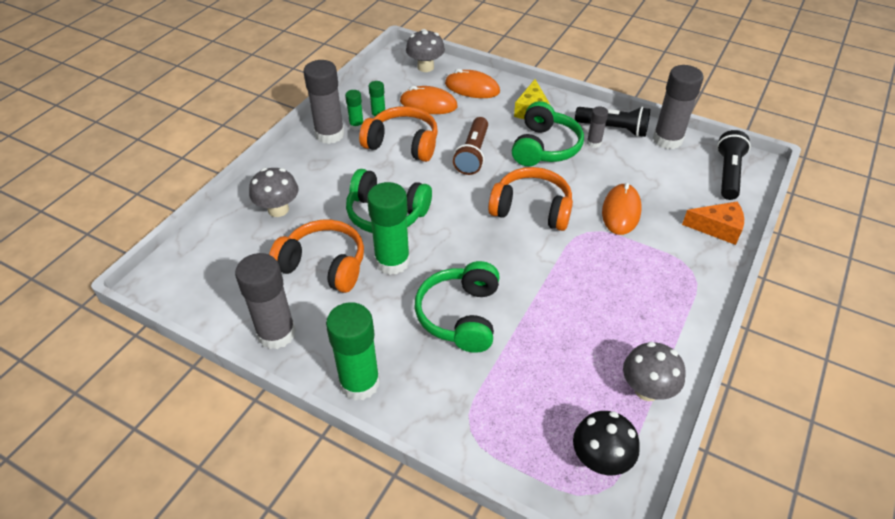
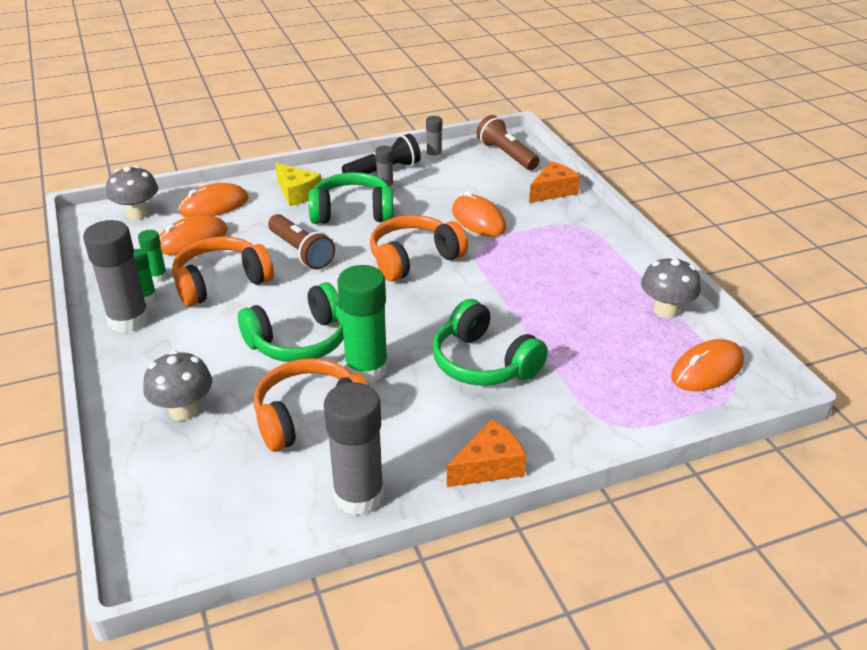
camera: 50 degrees left, 10 degrees down
green glue stick [326,302,380,400] -> orange cheese [447,419,526,487]
green headphones [512,101,584,166] -> green headphones turned 60 degrees counterclockwise [308,172,394,224]
black mushroom [573,411,640,475] -> orange mouse [671,339,744,391]
grey glue stick [653,65,704,149] -> grey glue stick [426,116,442,161], size x0.50
black flashlight [717,130,751,200] -> brown flashlight [477,115,540,170]

